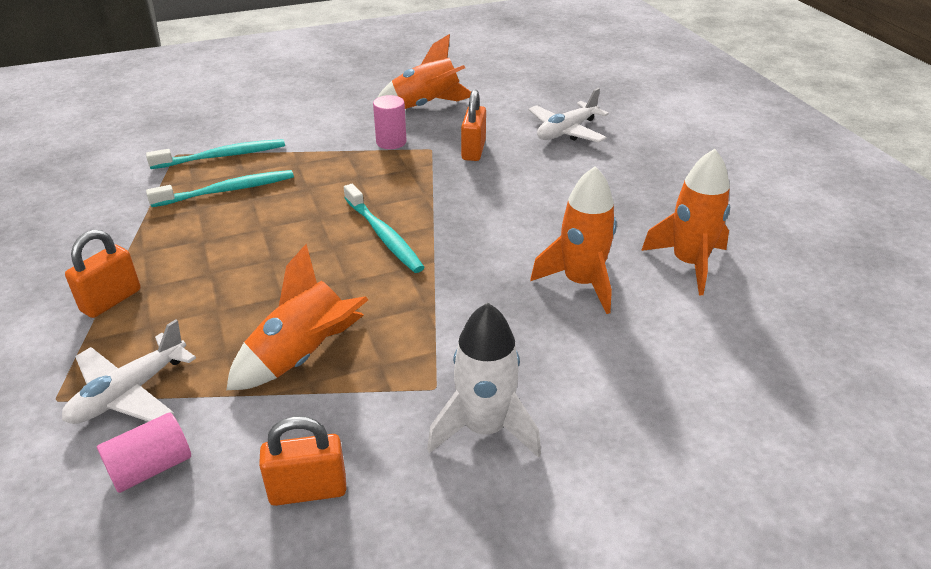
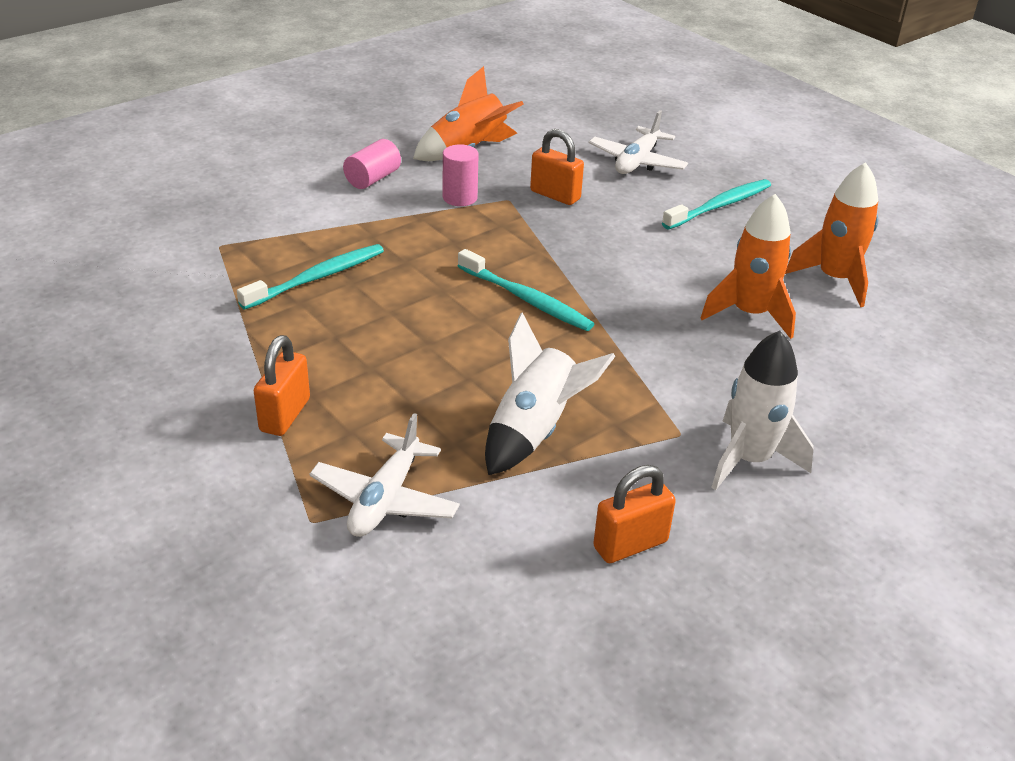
camera: 20 degrees left, 0 degrees up
pink cylinder [97,413,191,493] -> pink cylinder moved to [343,139,401,189]
turquoise toothbrush [146,139,285,169] -> turquoise toothbrush moved to [662,179,771,229]
orange rocket [226,244,368,390] -> white rocket [485,312,615,475]
orange padlock [461,89,486,161] -> orange padlock turned 45 degrees counterclockwise [530,129,584,205]

